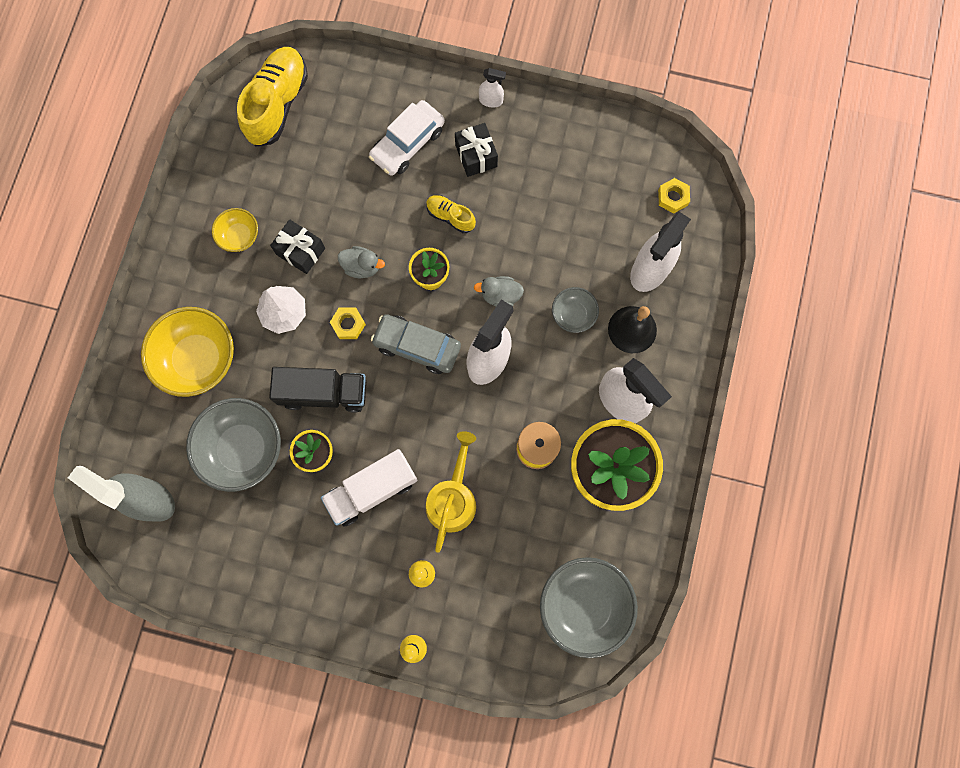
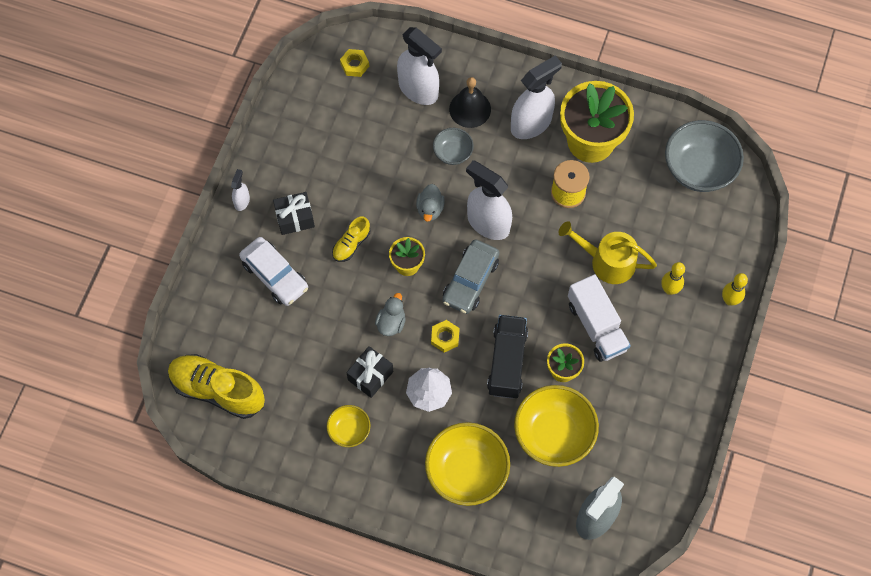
camera: 85 degrees left, 10 degrees down
grey bowl [186,398,281,492] -> yellow bowl [514,385,599,467]

